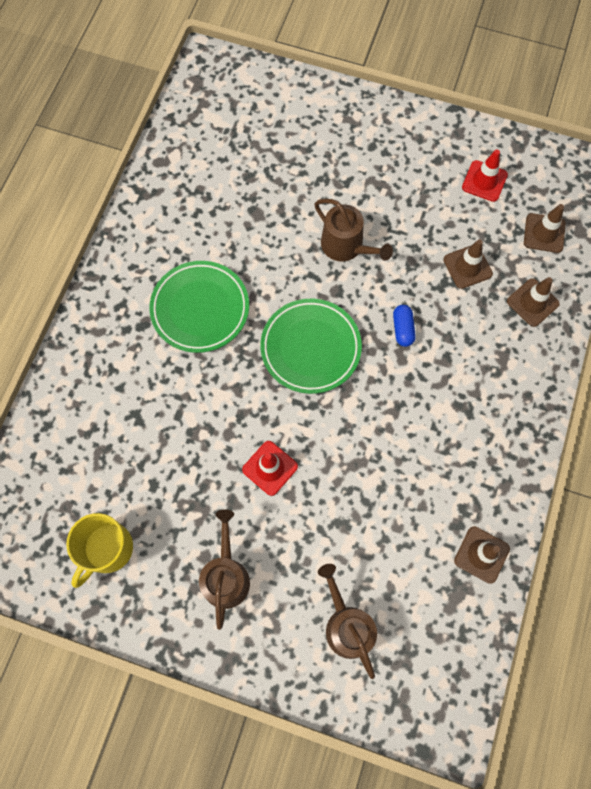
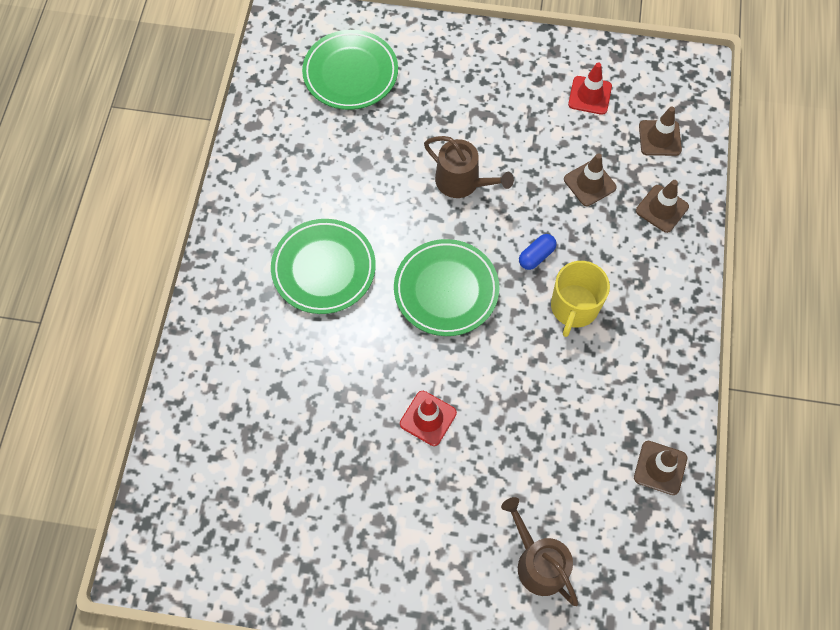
camera: 10 degrees left, 5 degrees down
yellow mug [66,513,133,588] -> yellow mug moved to [551,261,610,337]
brown watering can [199,509,250,630] -> none
blue capsule [393,305,416,347] -> blue capsule turned 60 degrees clockwise [519,234,557,270]
none -> green plate [302,30,398,110]

